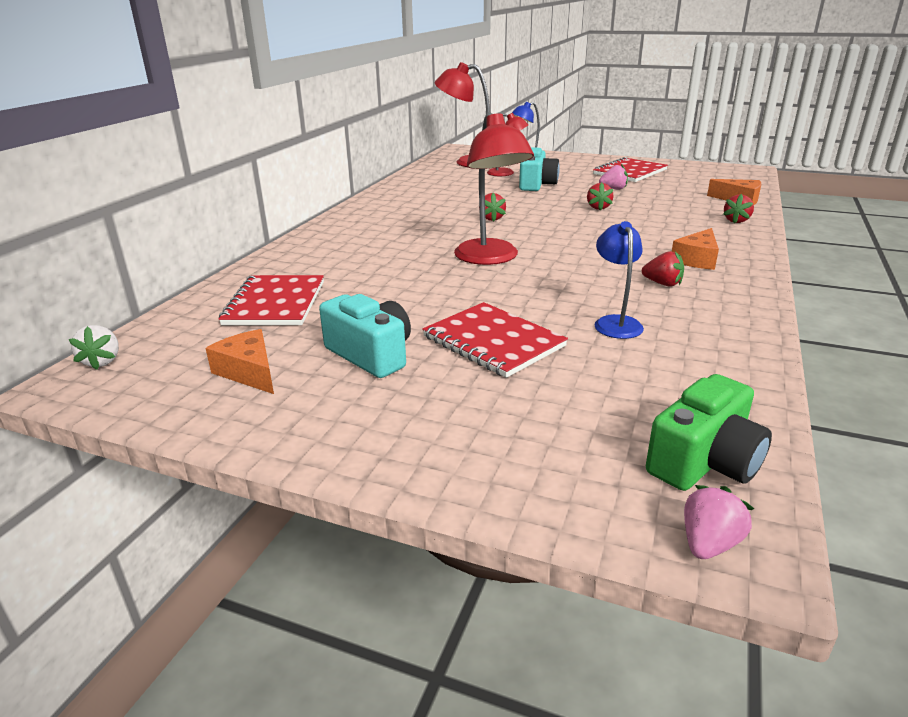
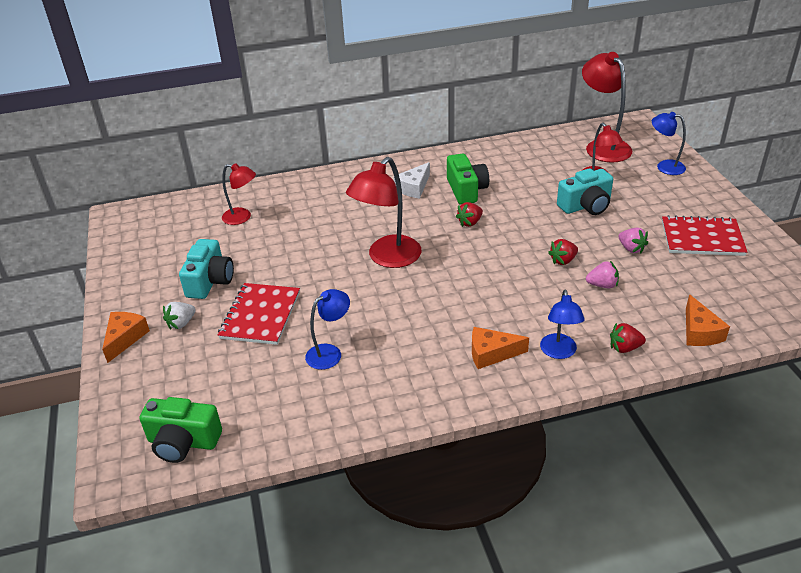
camera: 55 degrees right, 10 degrees up
white strawberry [69,325,119,370] -> white strawberry moved to [163,302,196,329]
orange cheese [206,329,274,394] -> orange cheese moved to [102,312,150,363]
red notebook [219,275,324,325] -> red lamp [222,163,256,225]
red strawberry [642,251,684,287] -> none
pink strawberry [684,485,754,559] -> pink strawberry moved to [586,261,619,288]
none -> white cheese [393,162,430,198]
none -> green camera [447,153,489,205]
none -> blue lamp [540,290,585,359]

